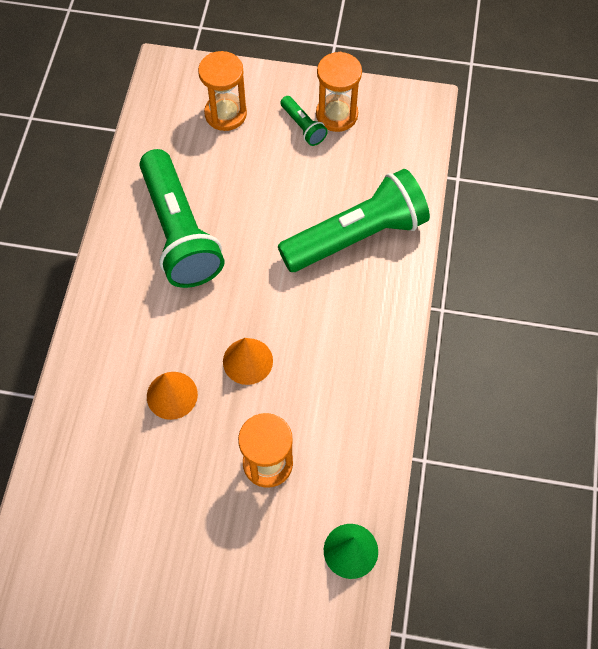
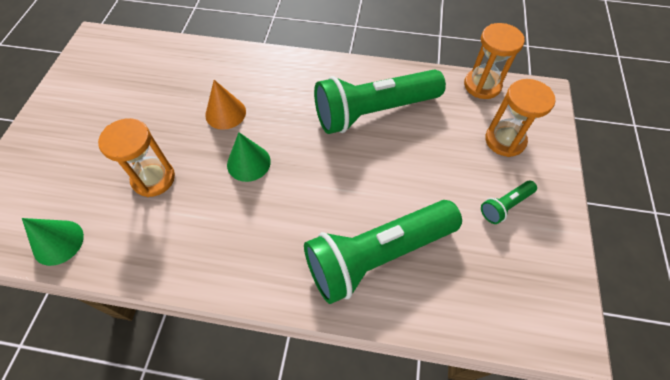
camera: 90 degrees right, 5 degrees down
orange cone [223,338,273,385] -> green cone [227,132,271,182]
green flashlight [278,169,430,272] -> green flashlight turned 90 degrees clockwise [304,200,462,304]
orange hourglass [316,52,362,132] -> orange hourglass moved to [464,23,525,99]

